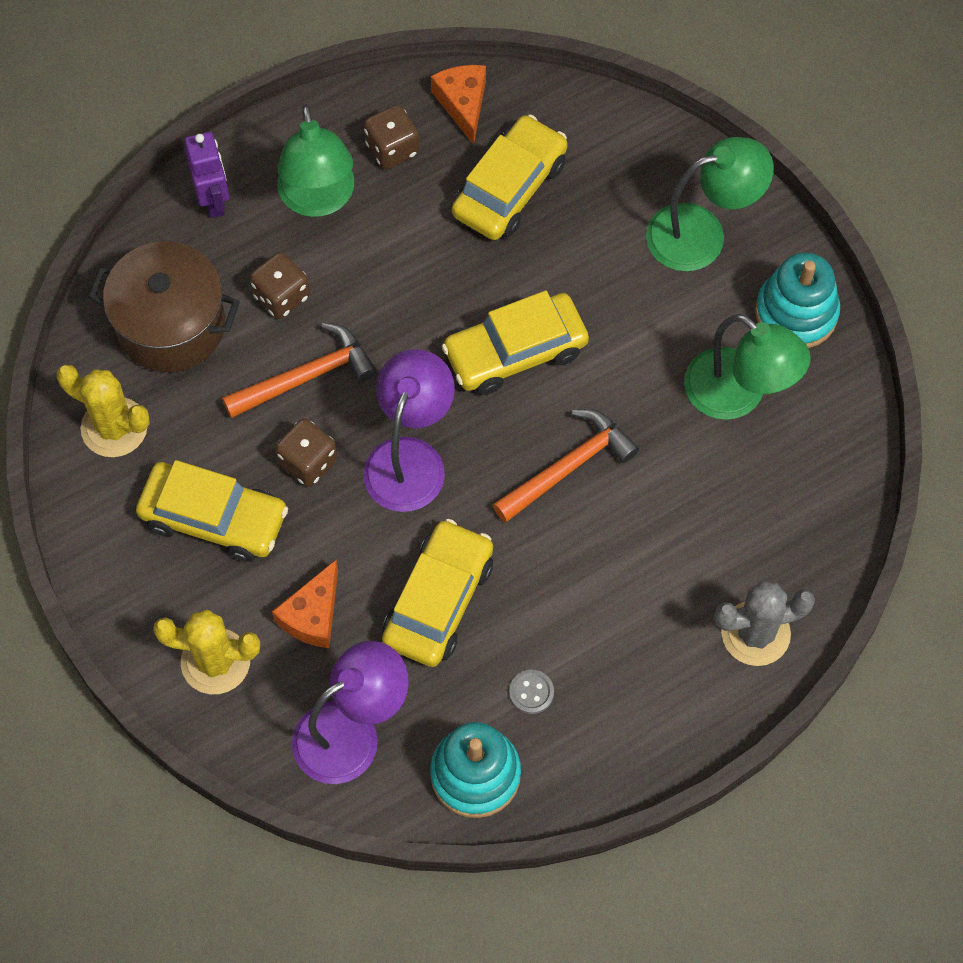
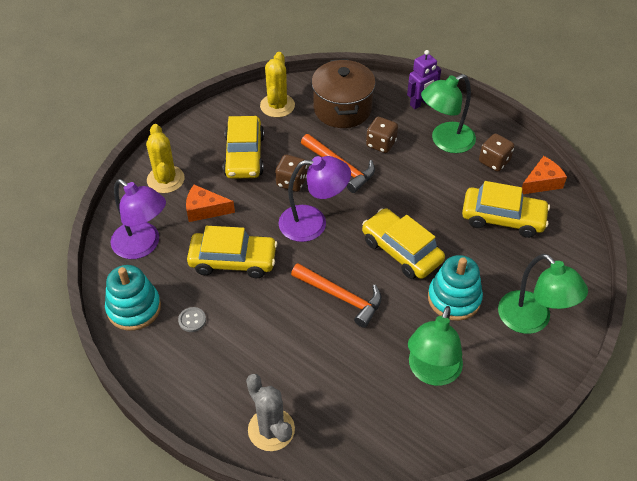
camera: 70 degrees right, 15 degrees down
turquoise stacking toy [755,252,840,348] -> turquoise stacking toy moved to [428,255,483,321]

